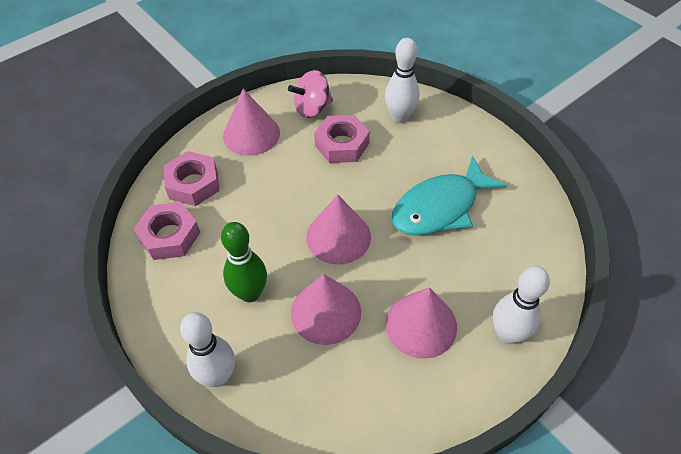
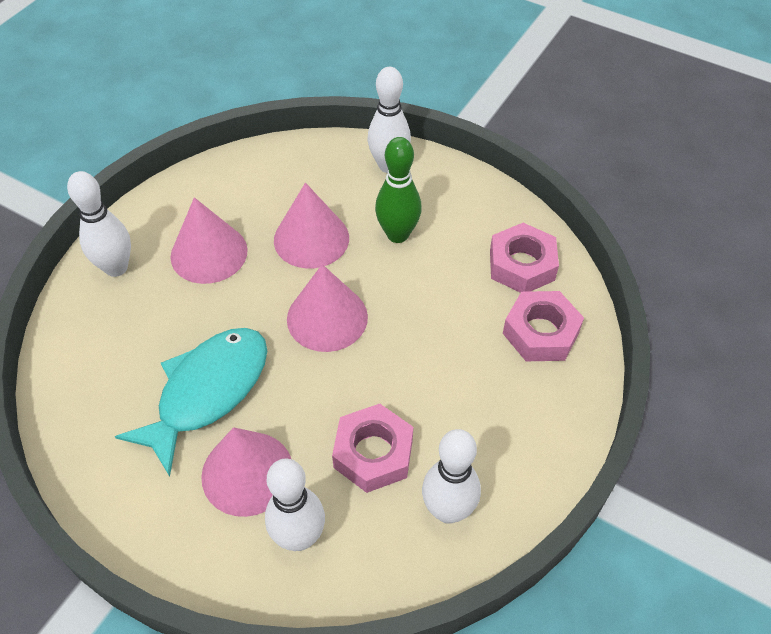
camera: 160 degrees right, 0 degrees up
pink cone [223,89,280,156] -> pink cone moved to [201,427,291,517]
pink spinning top [288,70,333,118] -> white bowling pin [422,429,481,524]

